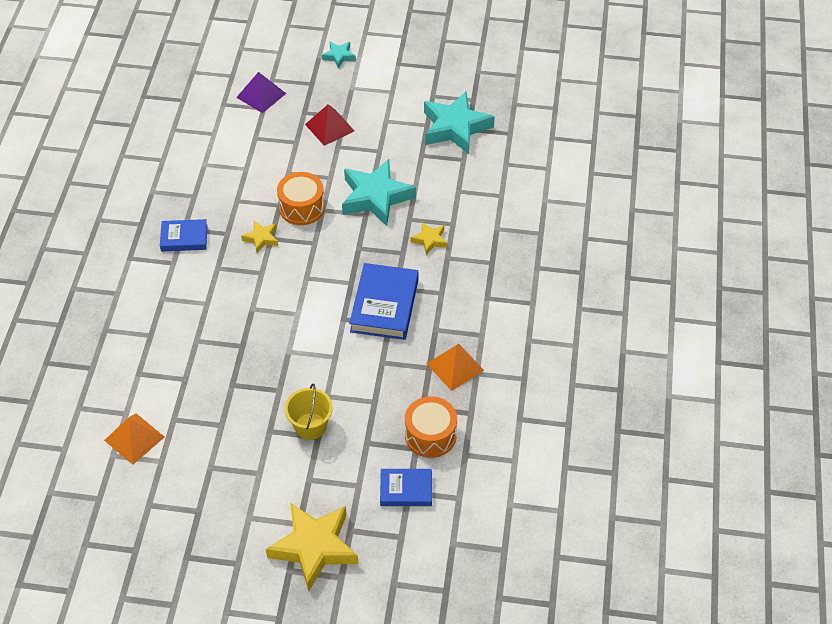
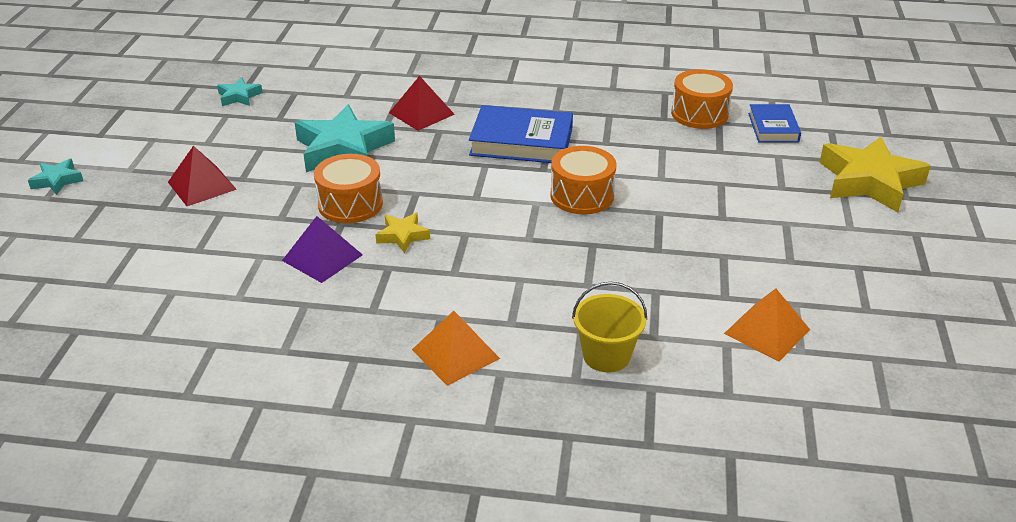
camera: 90 degrees left, 15 degrees down
blue book [160,219,208,251] -> none
purple pyramid [236,72,286,113] -> purple pyramid moved to [282,216,363,283]
yellow bucket [285,384,333,440] -> yellow bucket moved to [572,282,647,373]
yellow star [411,222,447,255] -> red pyramid [389,76,455,131]
turquoise star [424,92,495,154] -> turquoise star [217,77,263,106], size x0.48
orange pyramid [426,344,484,391] -> orange pyramid moved to [412,311,500,386]
none -> orange drum [550,146,616,214]

